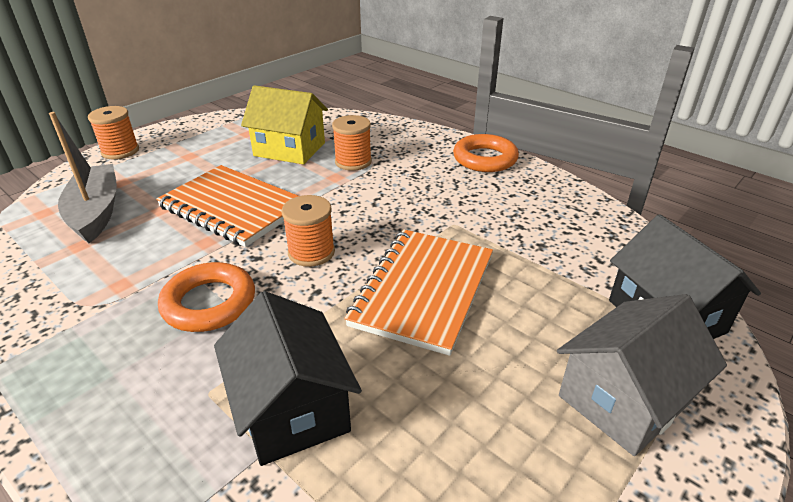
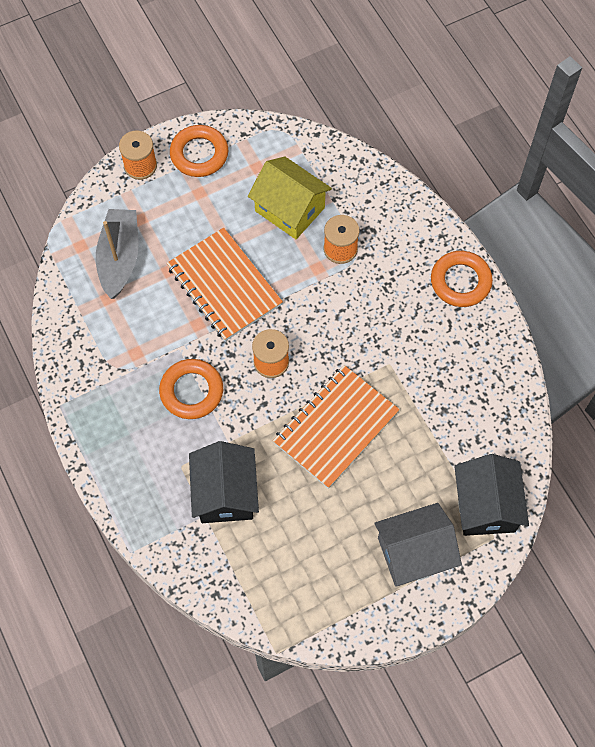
camera: 20 degrees right, 30 degrees up
none -> orange ring [170,125,228,177]

